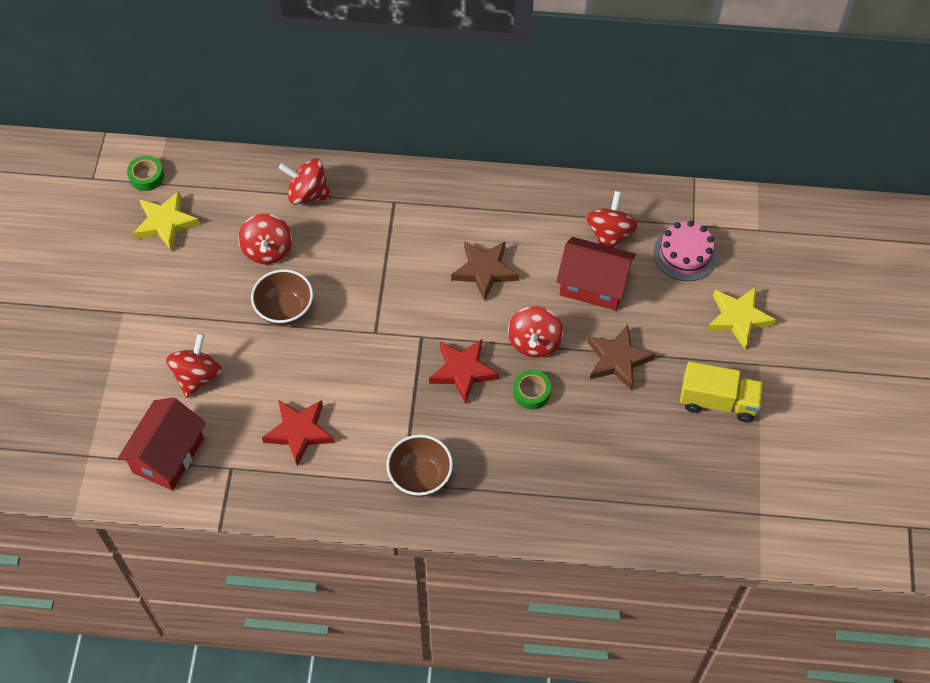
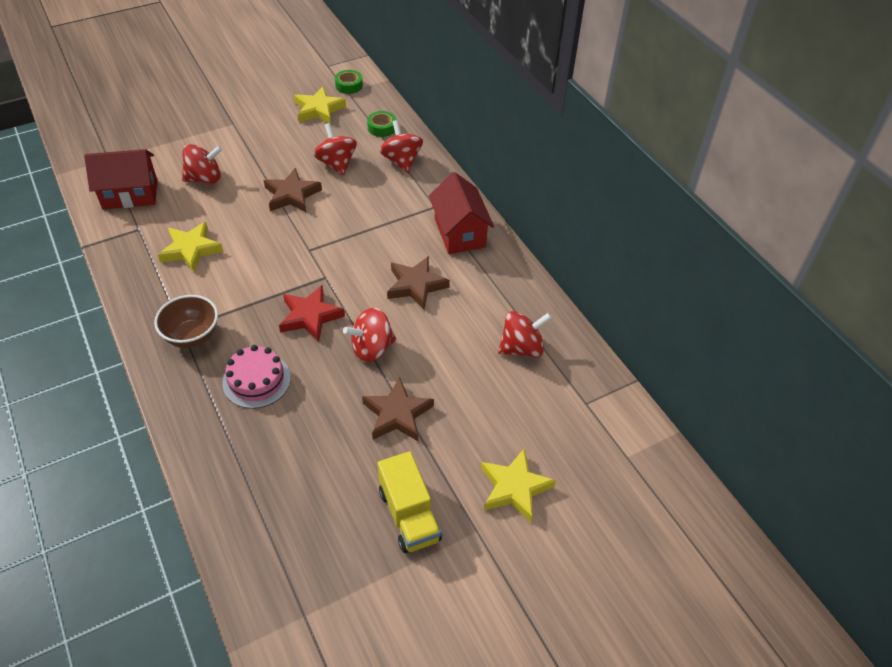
camera: 55 degrees right, 10 degrees down
red spinning top [238,214,292,264] -> red spinning top turned 105 degrees clockwise [313,123,357,176]
brown bowl [251,269,313,326] -> brown star [264,168,322,212]
red star [262,400,334,466] -> yellow star [158,222,223,272]
green tape [513,370,551,410] -> green tape moved to [367,111,396,137]
red house [556,237,636,311] -> red house moved to [429,172,494,254]
pink cake [654,221,718,281] -> pink cake moved to [222,345,291,409]

